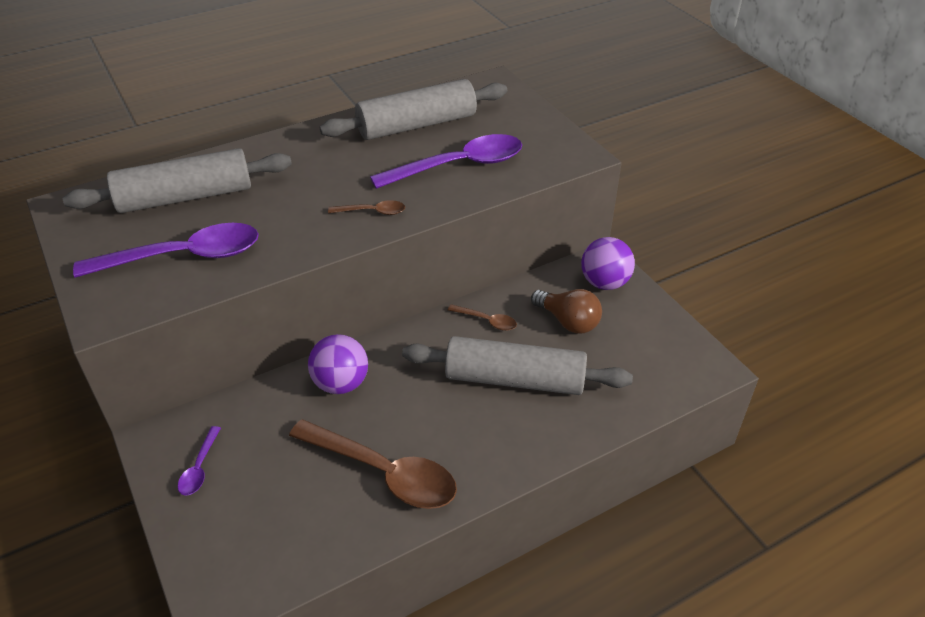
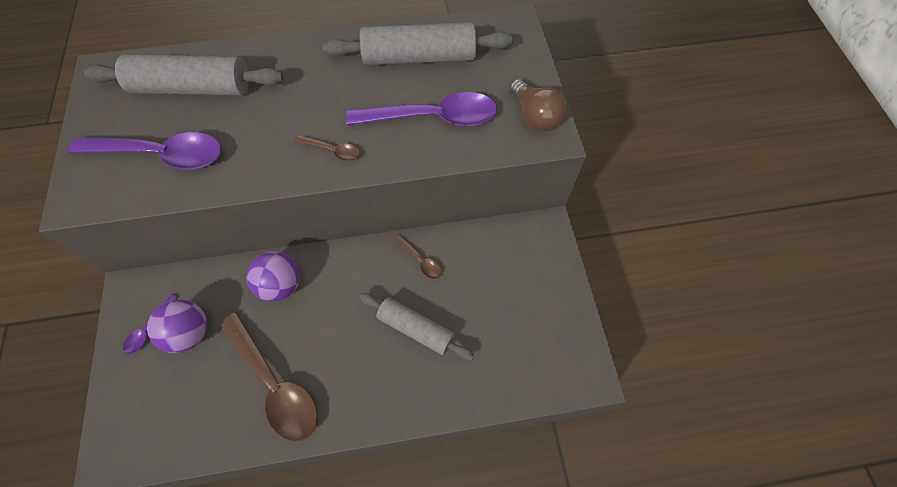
camera: 20 degrees right, 20 degrees up
grey rolling pin [402,336,633,395] -> grey rolling pin [359,293,474,360], size x0.66
brown light bulb [531,289,602,334] -> brown light bulb moved to [510,79,567,132]
purple ball [581,237,635,290] -> purple ball moved to [147,299,207,353]

